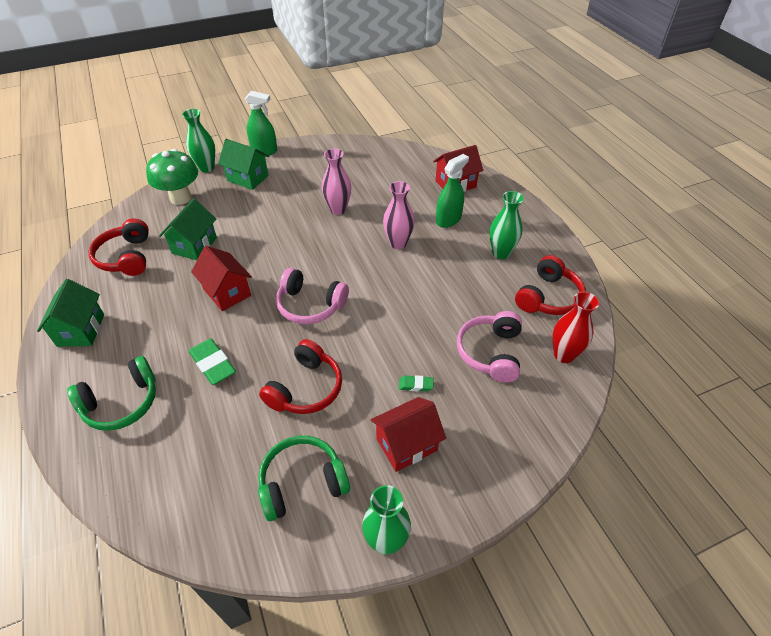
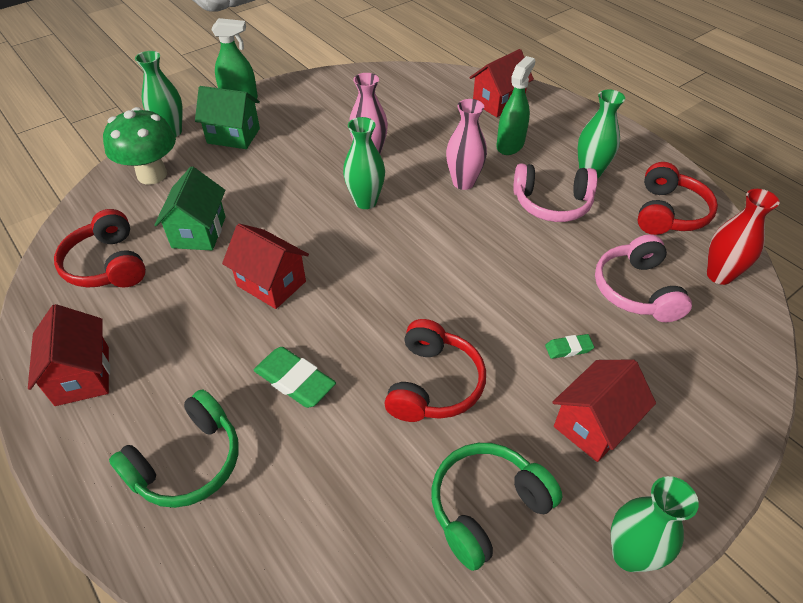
camera: 15 degrees left, 0 degrees up
green house [37,279,104,347] -> red house [28,304,110,406]
pink headphones [276,268,349,324] -> pink headphones moved to [513,163,597,222]
none -> green vase [343,117,385,209]

